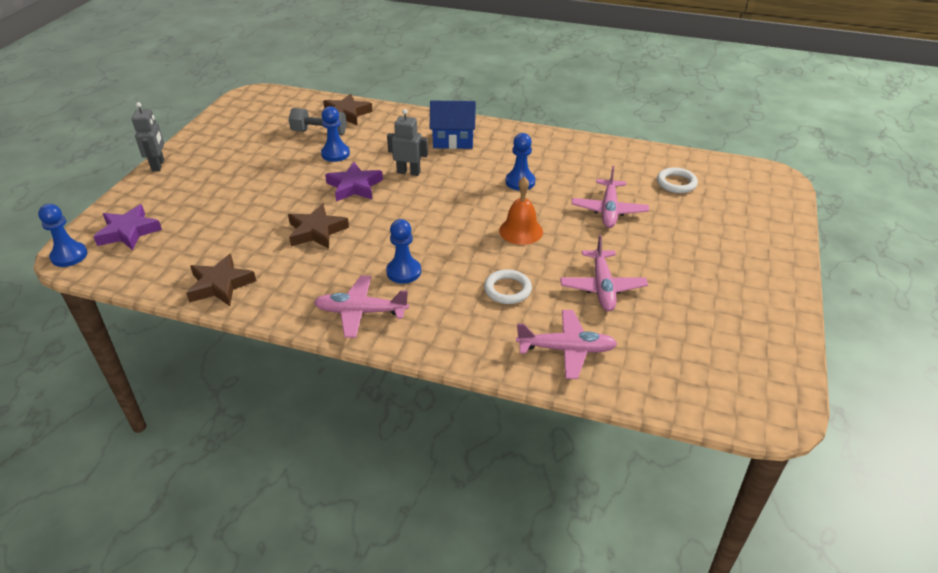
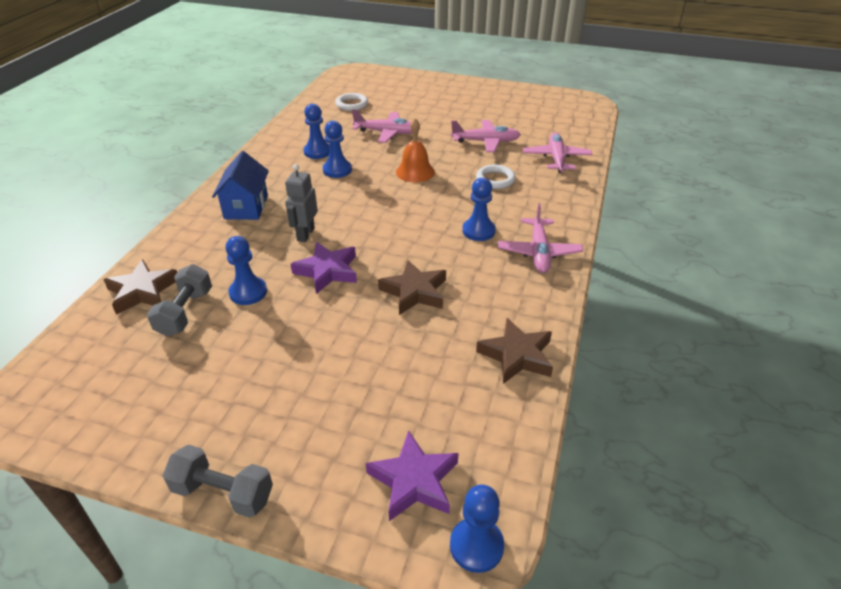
camera: 90 degrees left, 0 degrees up
grey robot [132,102,164,172] -> grey dumbbell [163,445,273,518]
none -> blue pawn [303,104,330,159]

